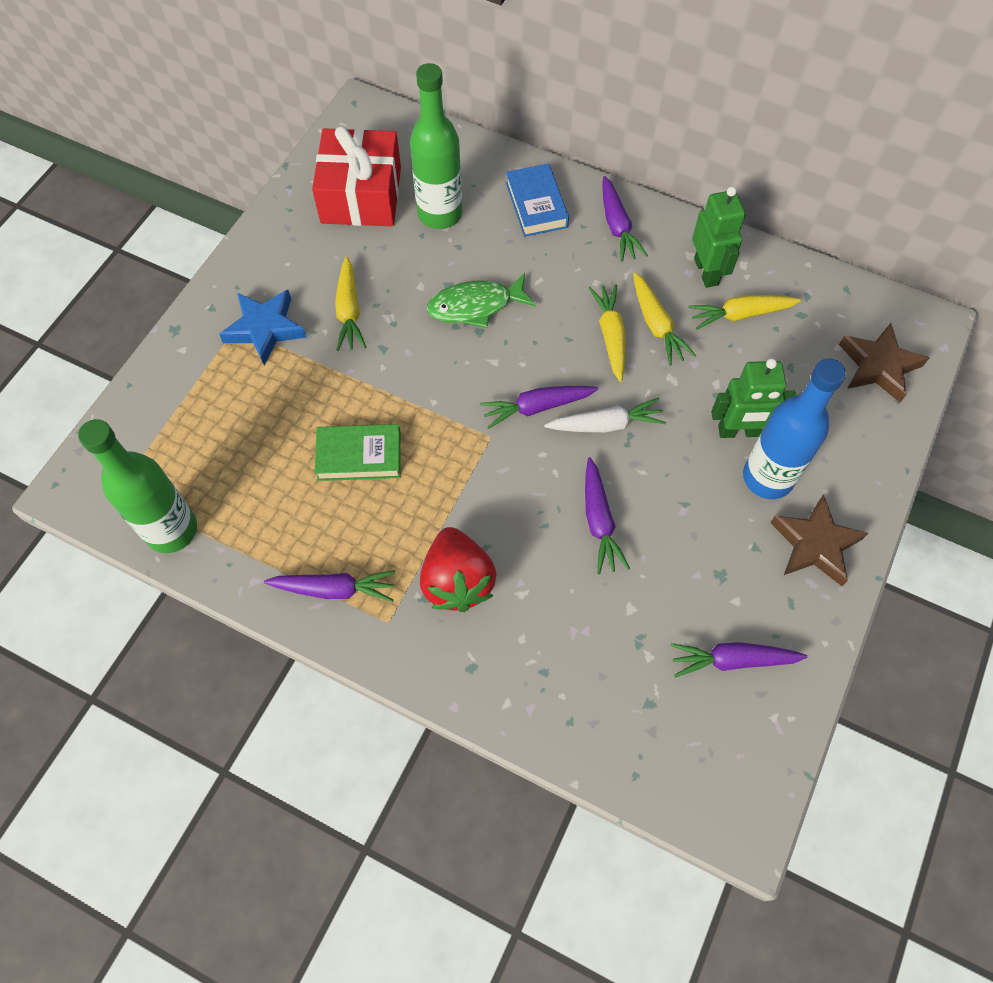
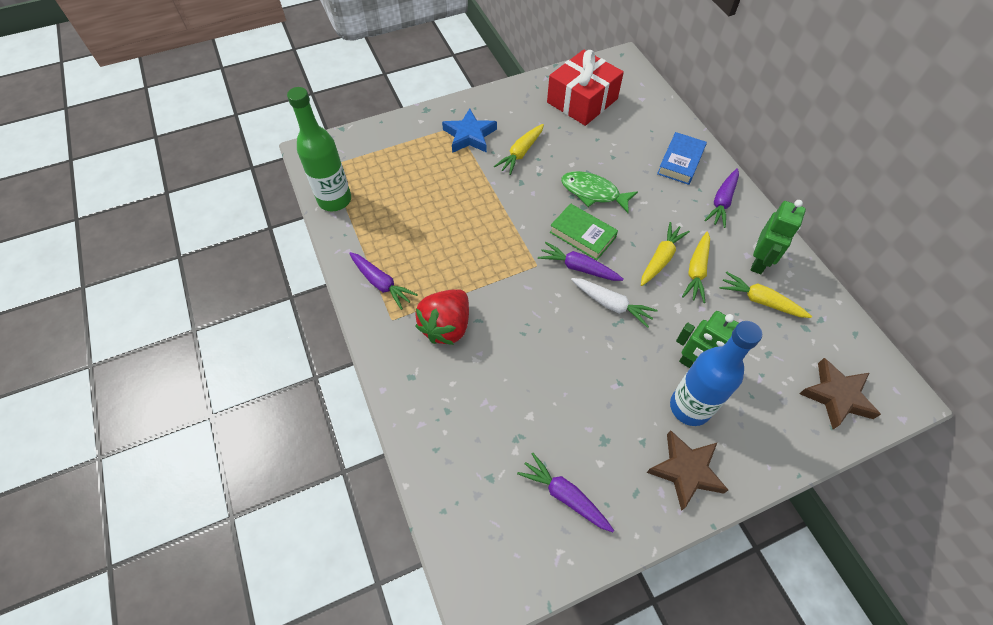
camera: 40 degrees right, 5 degrees down
green book [315,424,401,481] -> green book moved to [550,203,618,261]
green bottle [410,63,462,229] -> none
purple carrot [585,457,630,574] -> none

